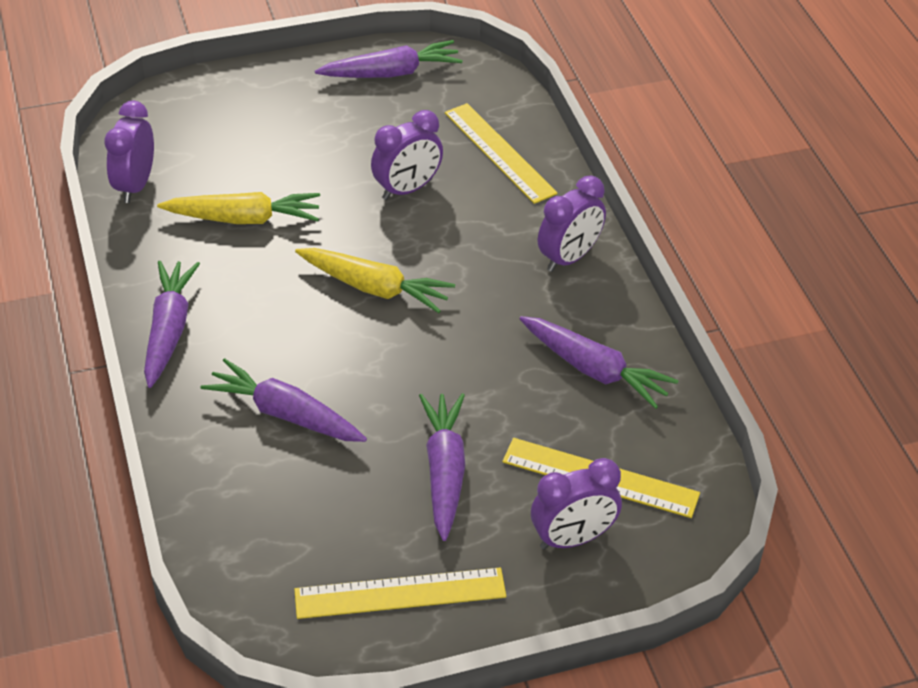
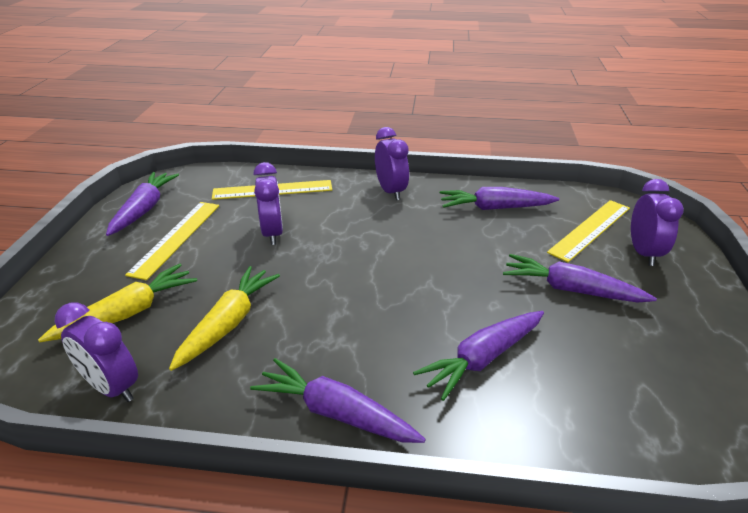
camera: 65 degrees left, 10 degrees down
yellow ruler [294,568,506,619] -> yellow ruler moved to [125,202,219,280]
yellow carrot [295,248,455,313] -> yellow carrot moved to [38,264,197,342]
purple carrot [519,316,679,409] -> purple carrot turned 150 degrees counterclockwise [440,187,559,210]

